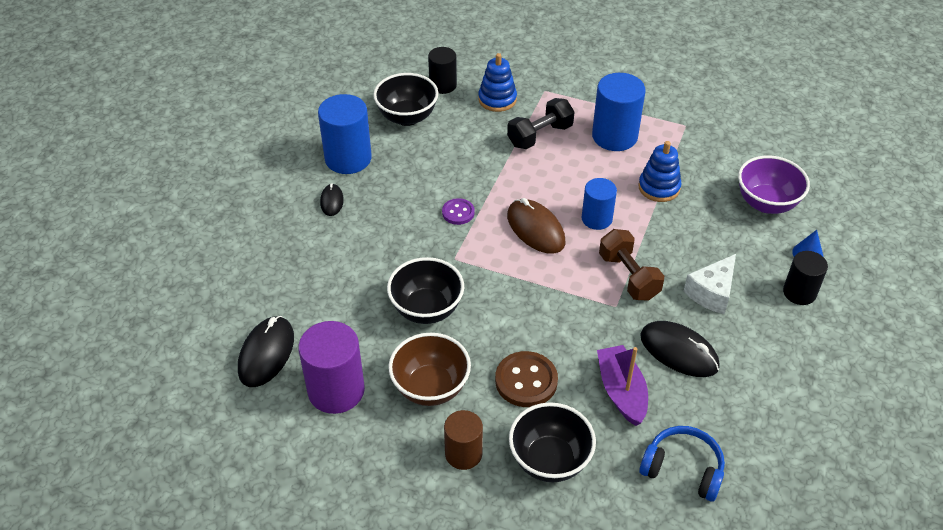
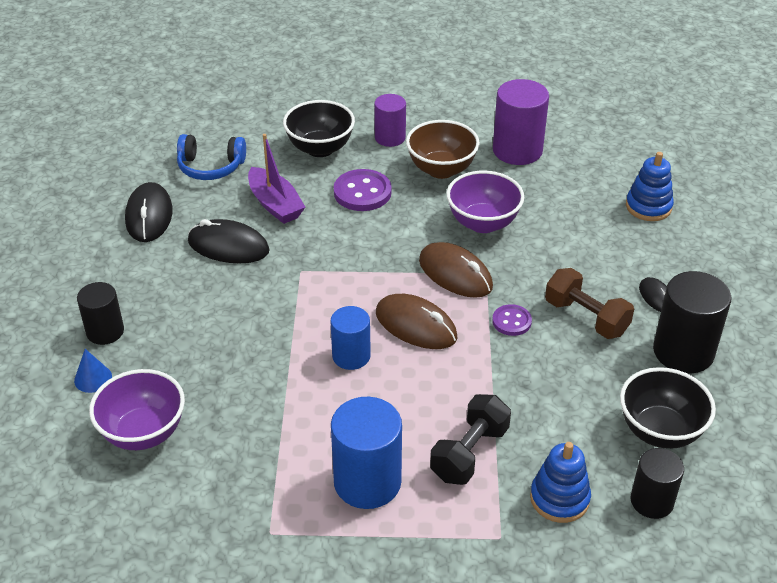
camera: 160 degrees right, 5 degrees down
black mouse [238,316,294,387] -> black mouse moved to [125,182,172,242]
blue cylinder [318,94,372,174] -> black cylinder [653,271,732,374]
black bowl [387,257,464,324] -> purple bowl [446,171,524,233]
brown cylinder [444,410,483,470] -> purple cylinder [374,94,406,147]
brown button [495,351,558,407] -> purple button [334,169,392,211]
brown dumbbell [599,229,664,301] -> brown dumbbell moved to [545,268,634,339]
blue stacking toy [638,141,681,202] -> blue stacking toy moved to [626,152,674,221]
white cheese [684,254,736,314] -> none
none -> brown mouse [419,242,493,298]

